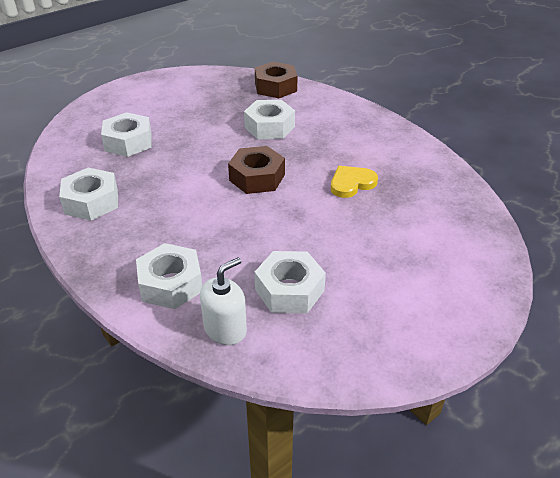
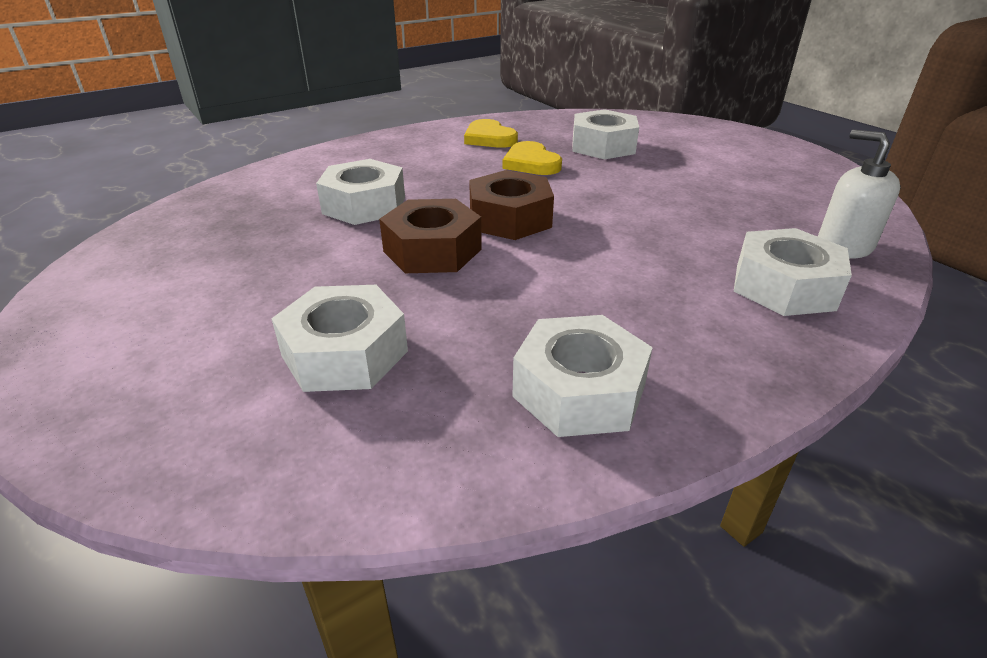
camera: 85 degrees left, 5 degrees down
brown nut [255,62,298,98] -> brown nut moved to [379,199,482,273]
white nut [255,251,326,313] -> white nut moved to [572,109,639,160]
none -> yellow heart [464,119,518,148]

